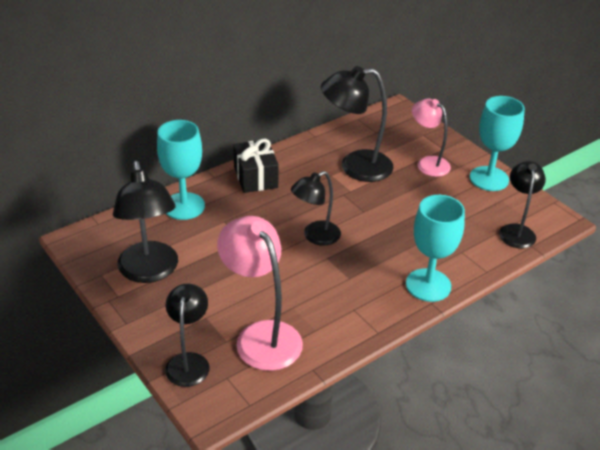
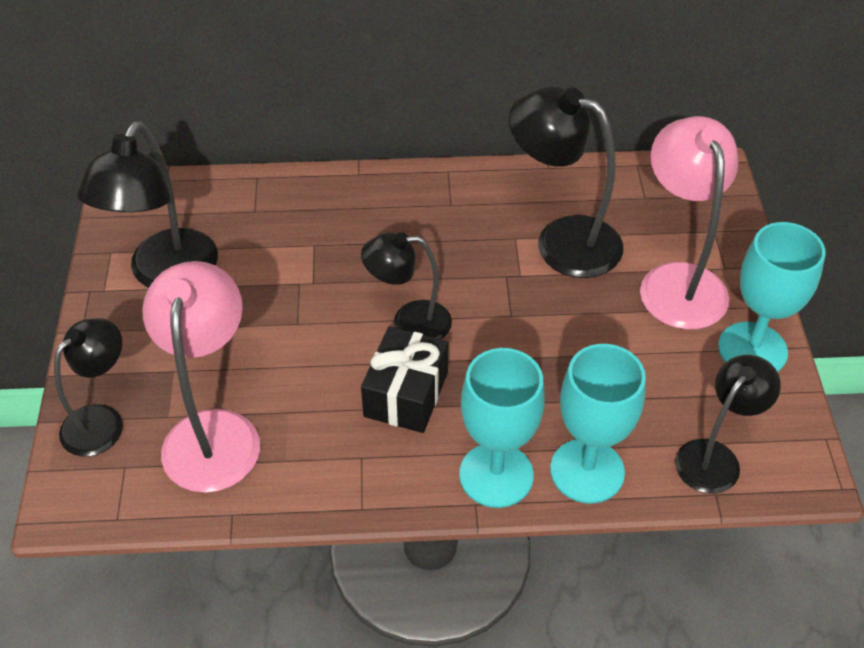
camera: 35 degrees right, 10 degrees up
turquoise goblet [157,120,205,220] -> turquoise goblet moved to [550,344,646,504]
black gift [233,139,279,193] -> black gift moved to [361,326,448,433]
pink lamp [412,99,451,177] -> pink lamp [640,116,738,330], size x1.55

